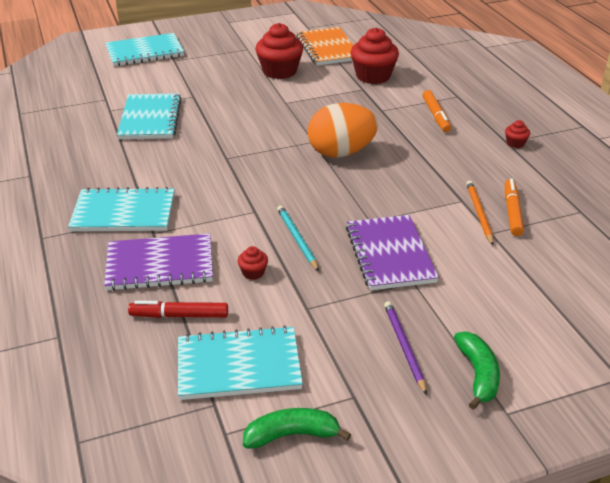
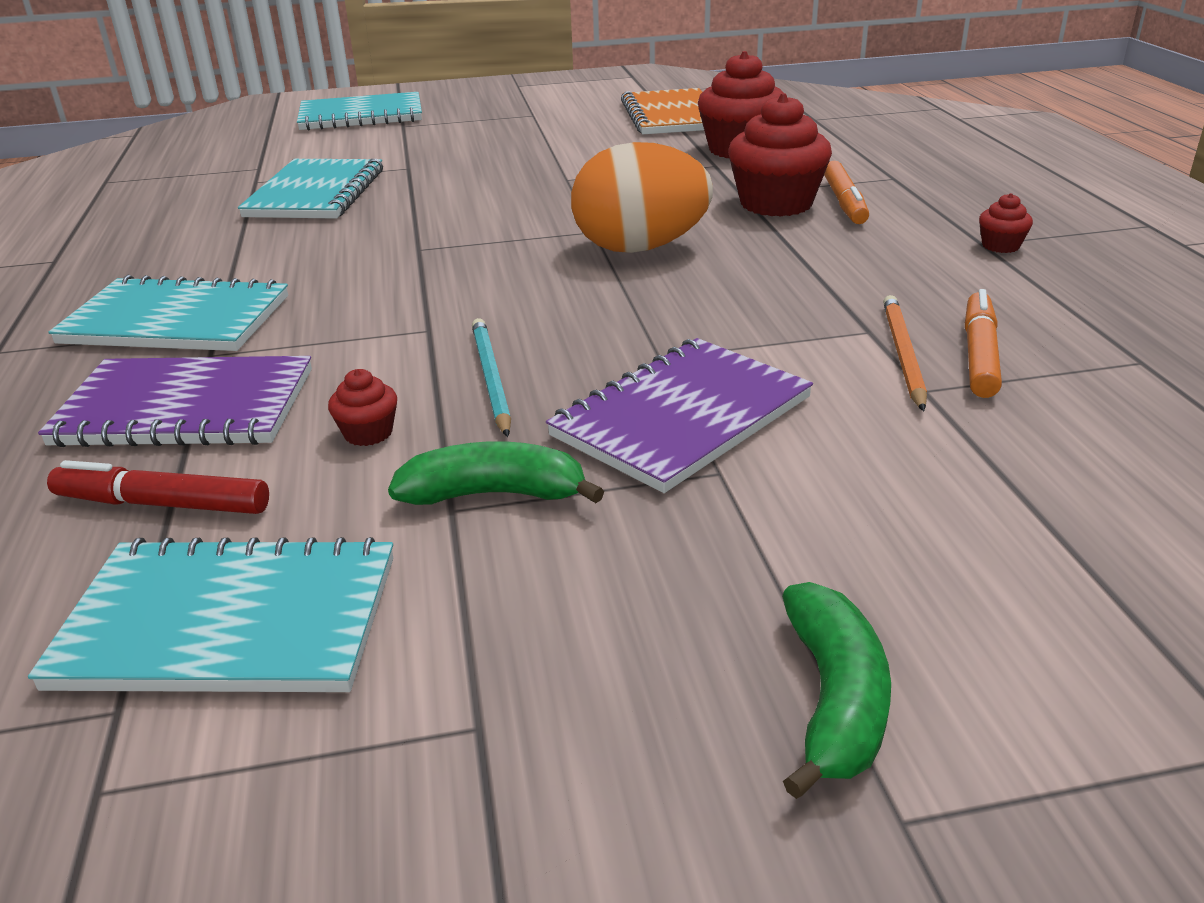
camera: 10 degrees right, 5 degrees down
green banana [243,408,351,449] -> green banana moved to [388,441,604,505]
red cupcake [256,23,303,79] -> red cupcake moved to [728,93,832,217]
purple notebook [346,215,439,290] -> purple notebook turned 45 degrees clockwise [546,338,813,493]
purple pencil [384,301,427,395] -> none

